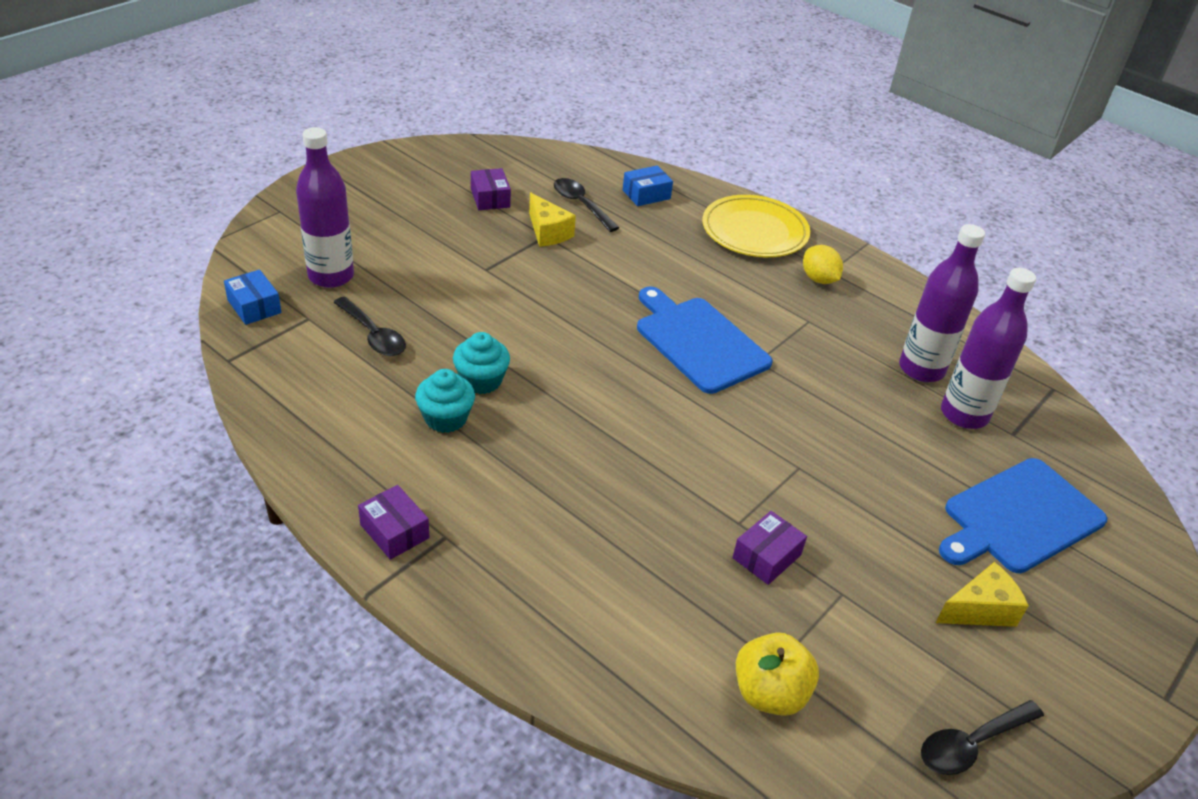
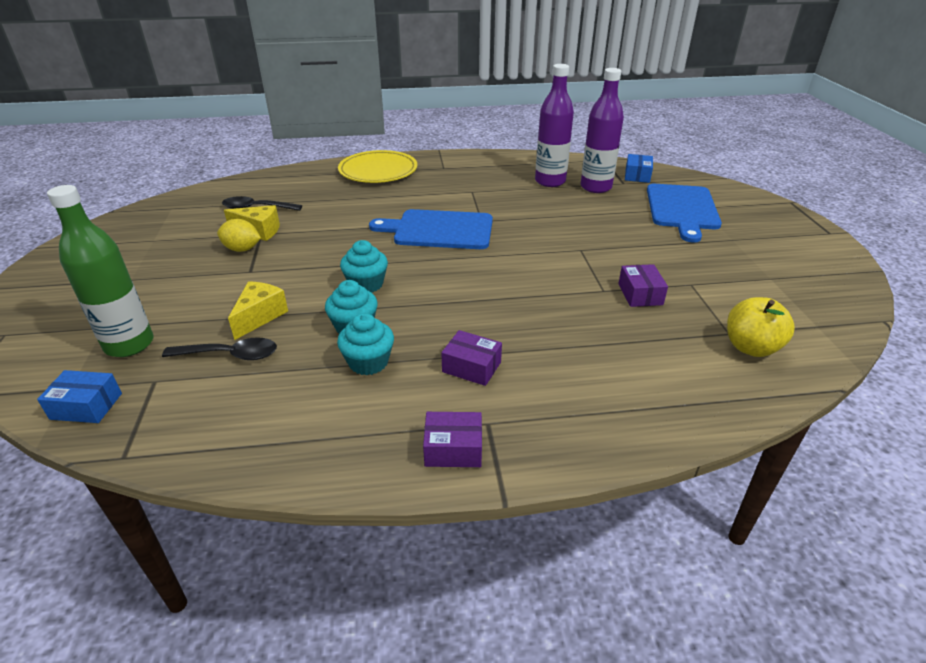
camera: 45 degrees left, 5 degrees down
purple bottle [296,127,354,288] -> green bottle [47,185,154,357]
purple box [471,168,511,210] -> purple box moved to [442,330,502,386]
blue box [623,165,673,206] -> blue box moved to [625,154,653,183]
yellow lemon [803,245,843,284] -> yellow lemon moved to [217,219,261,252]
black spoon [921,700,1044,775] -> none
yellow cheese [936,562,1029,627] -> yellow cheese moved to [228,281,288,340]
none -> turquoise cupcake [340,240,388,293]

